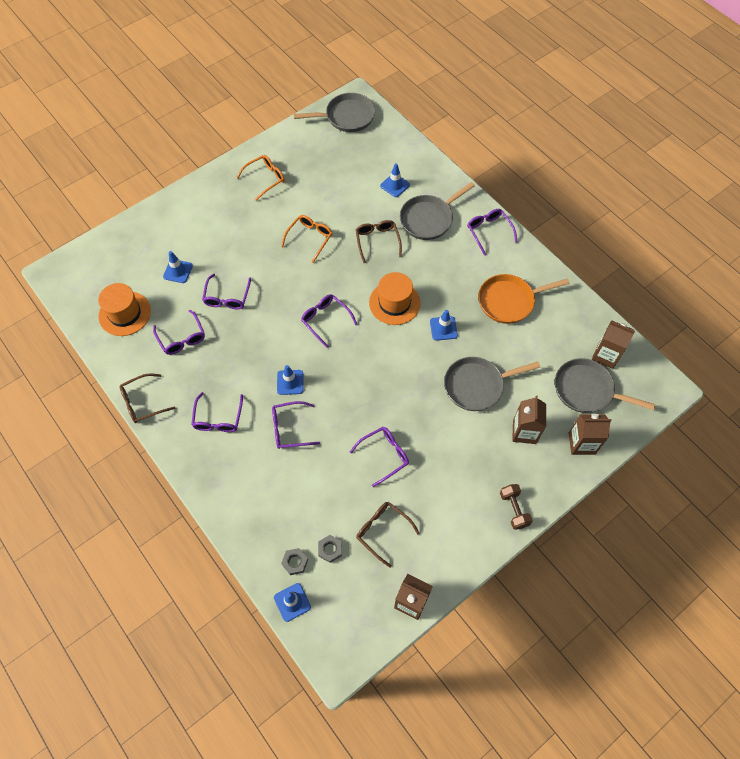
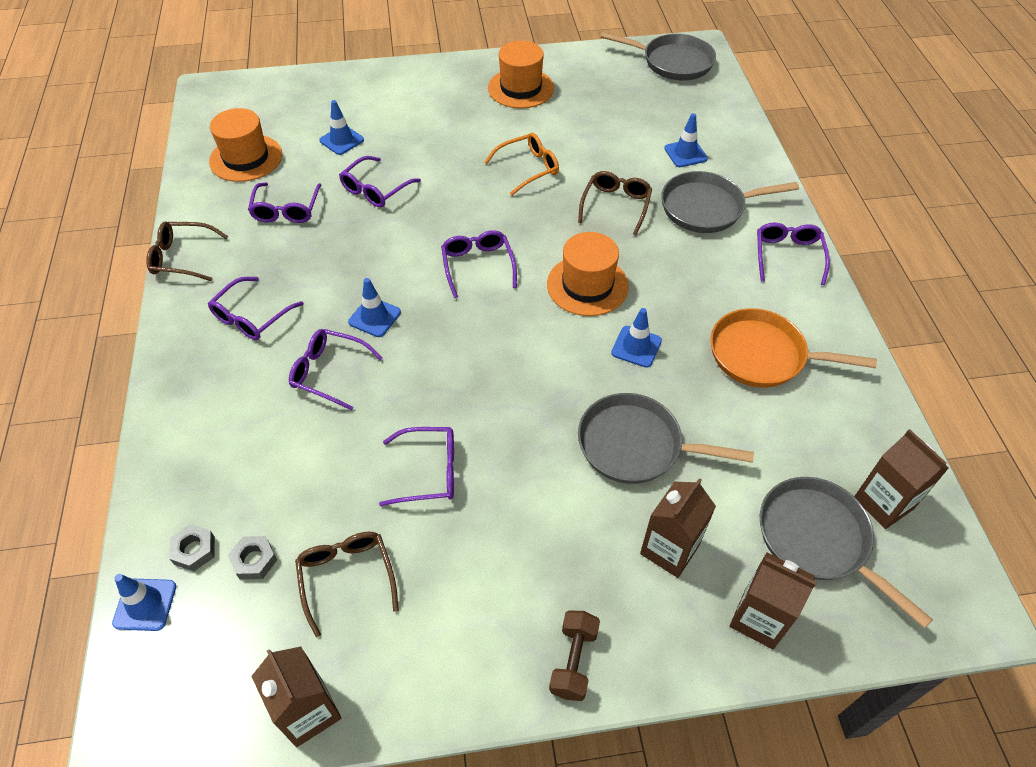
camera: 30 degrees right, 10 degrees down
orange glasses [236,155,285,201] -> orange hat [488,41,554,108]

